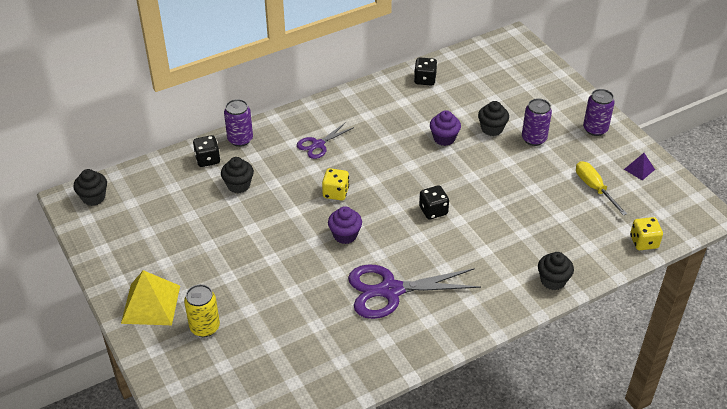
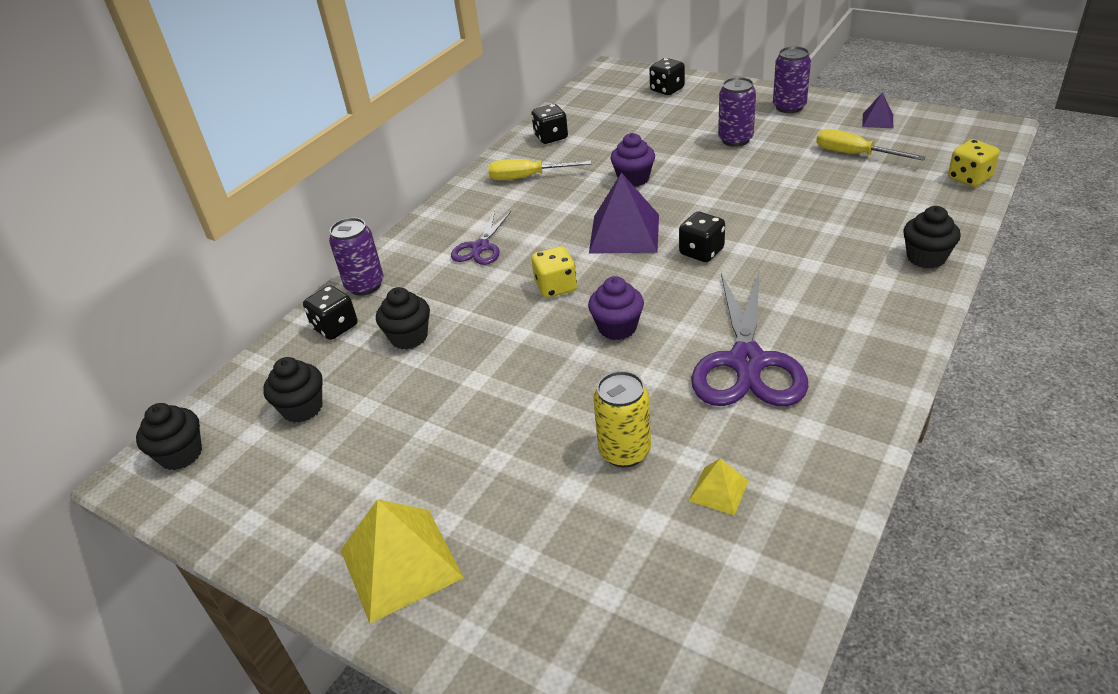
camera: 25 degrees left, 5 degrees down
yellow can [184,284,220,337] -> yellow can moved to [593,371,651,468]
purple scissors [348,264,481,319] -> purple scissors turned 45 degrees counterclockwise [691,272,809,406]
black cupcake [478,101,509,136] -> black cupcake moved to [263,357,323,423]
none -> yellow screwdriver [488,159,591,180]
none -> purple pyramid [589,172,659,254]
none -> black dice [649,58,685,95]
none -> yellow pyramid [689,458,749,515]

